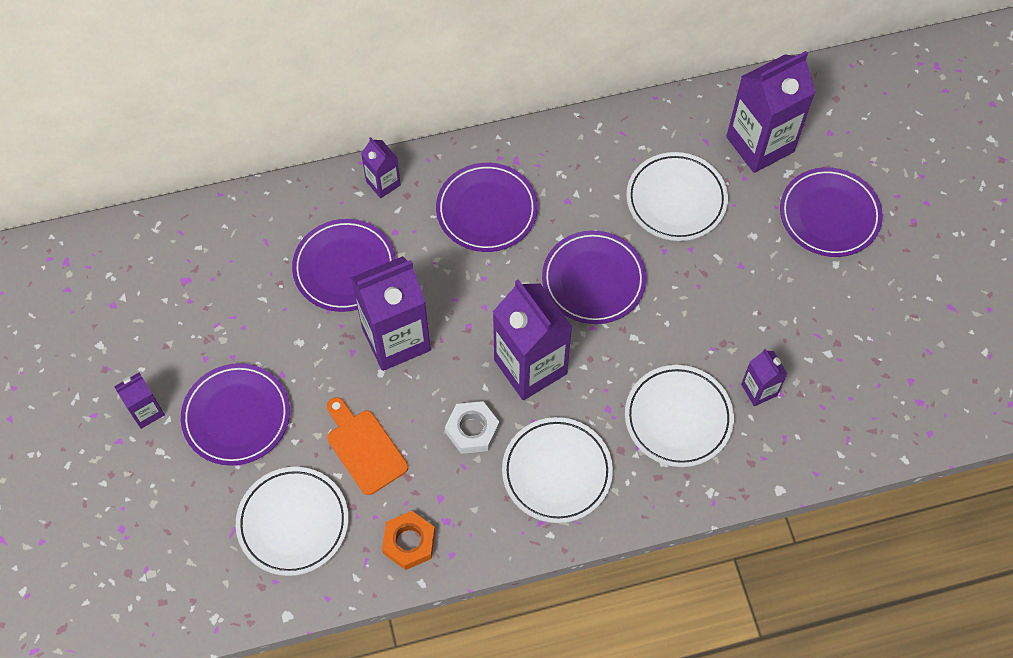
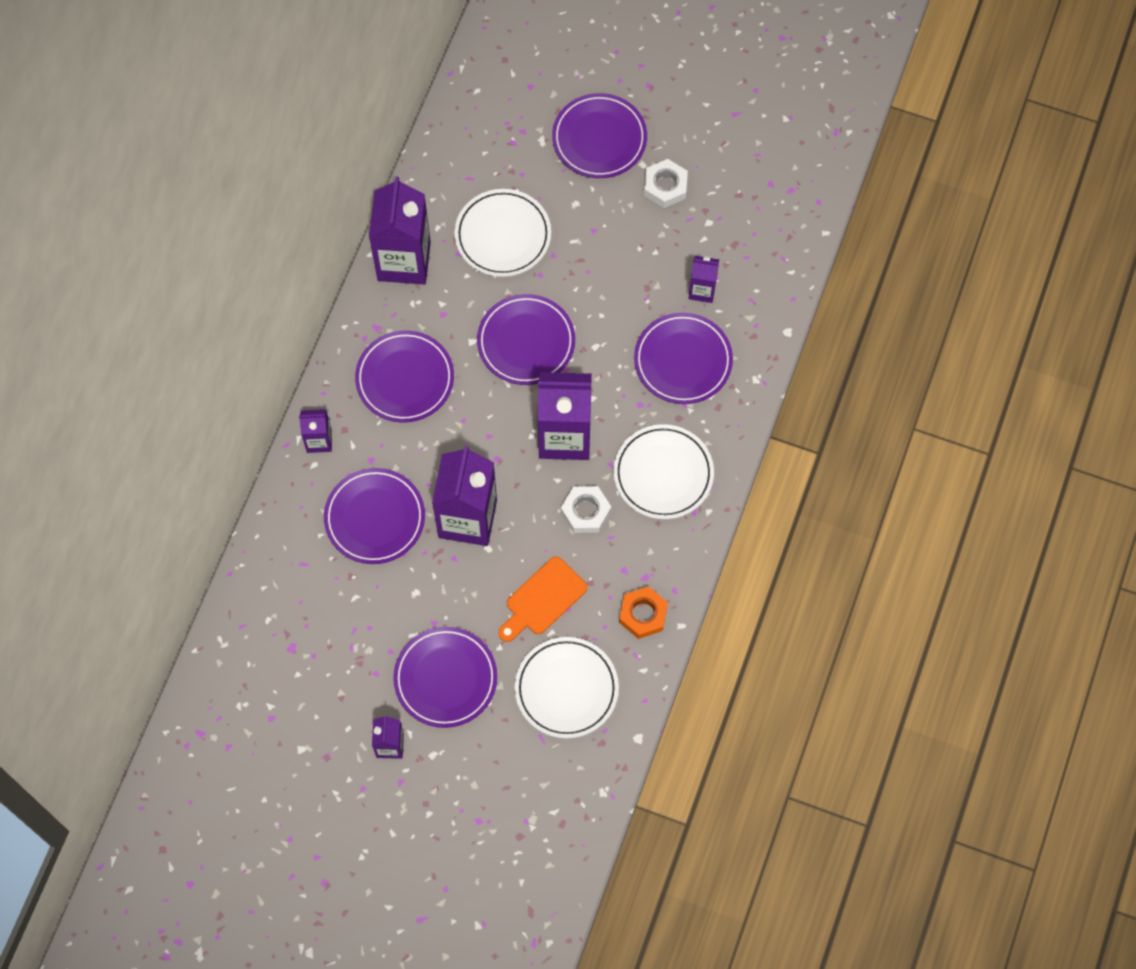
camera: 55 degrees left, 5 degrees up
orange cutting board [327,397,408,495] -> orange cutting board turned 45 degrees counterclockwise [498,556,587,642]
white plate [625,365,734,467] -> purple plate [634,313,733,404]
purple carton [726,51,816,173] -> purple carton moved to [369,177,431,285]
none -> white nut [644,159,688,208]

